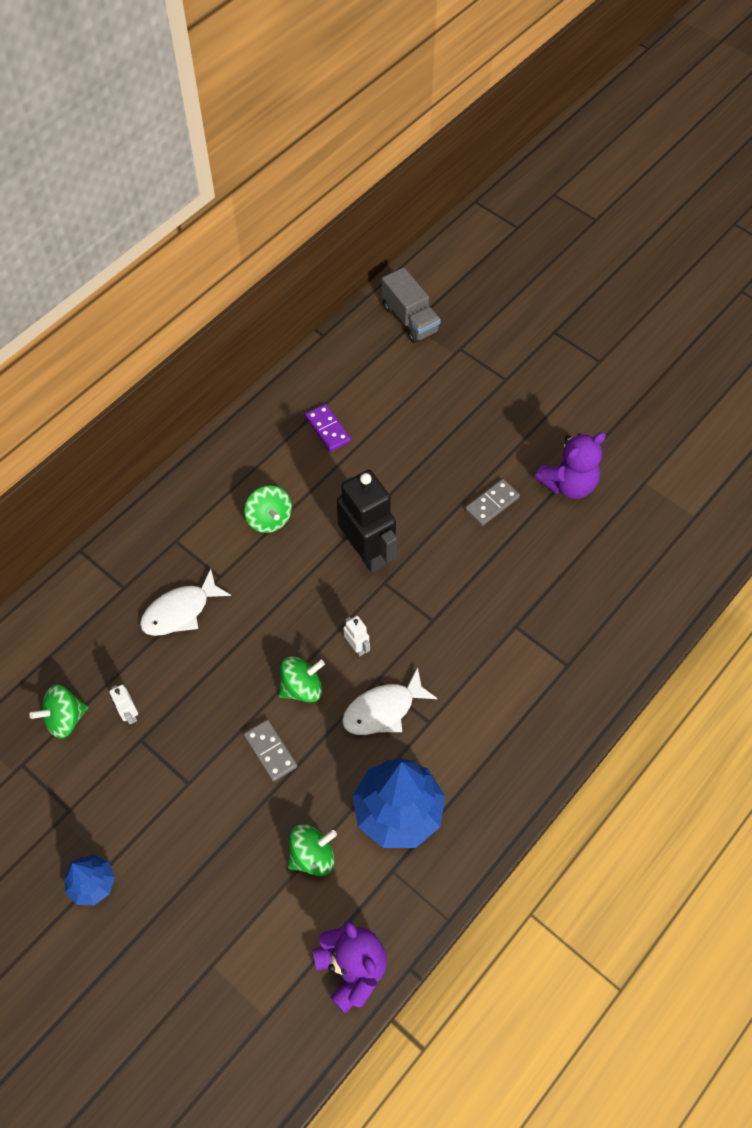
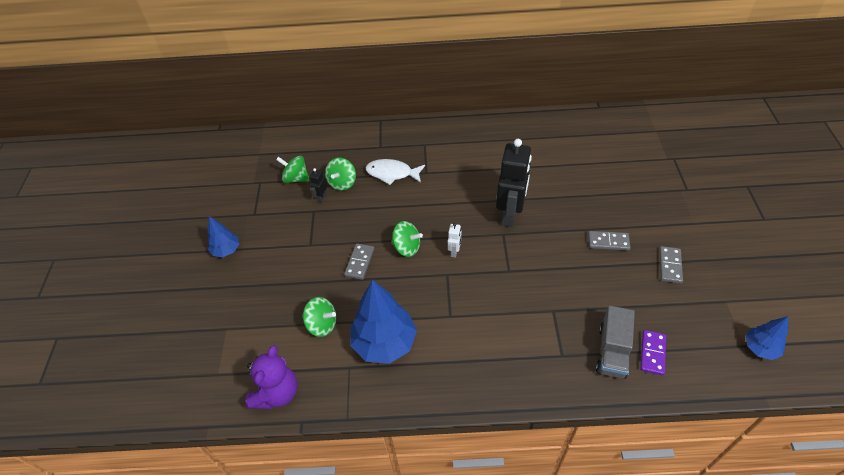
camera: 50 degrees right, 10 degrees down
white robot [109,685,138,724] -> black robot [310,168,327,202]
green spinning top [244,485,292,533] -> green spinning top moved to [325,158,356,191]
purple domino [305,404,351,452] -> purple domino moved to [640,330,666,376]
white fish [342,667,438,735] -> none
grey truck [382,267,441,343] -> grey truck moved to [596,306,635,379]
purple teddy bear [535,432,606,499] -> grey domino [659,246,683,283]
none -> blue tree [745,316,788,360]

